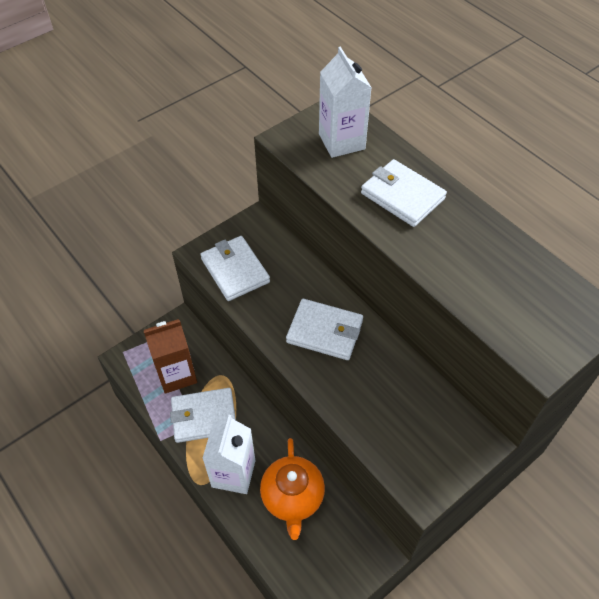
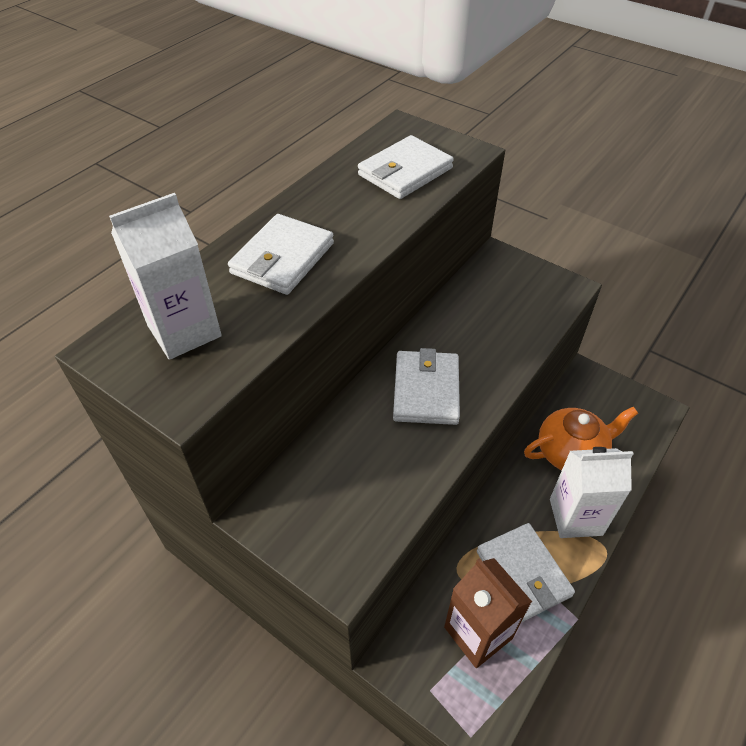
camera: 105 degrees left, 5 degrees down
white wallet [200,236,270,301] -> white wallet moved to [358,135,454,199]

